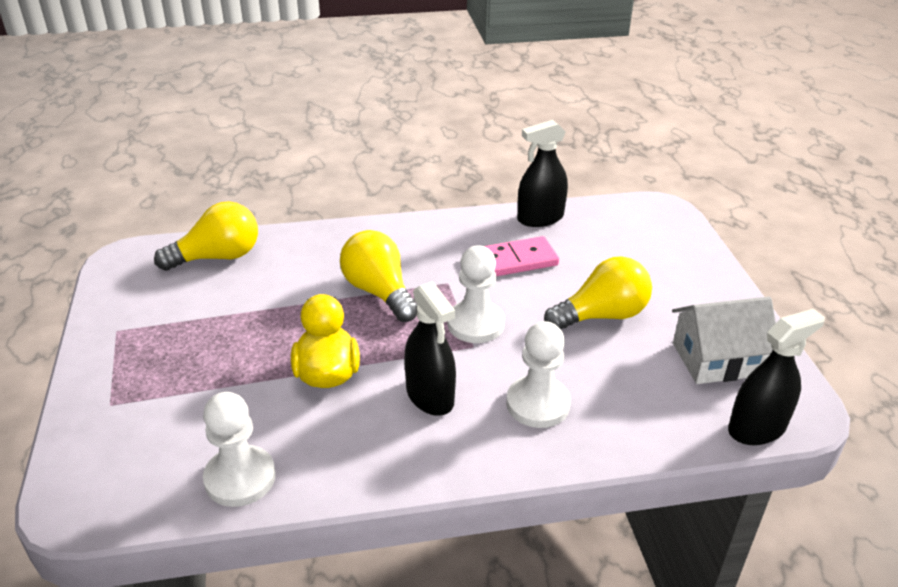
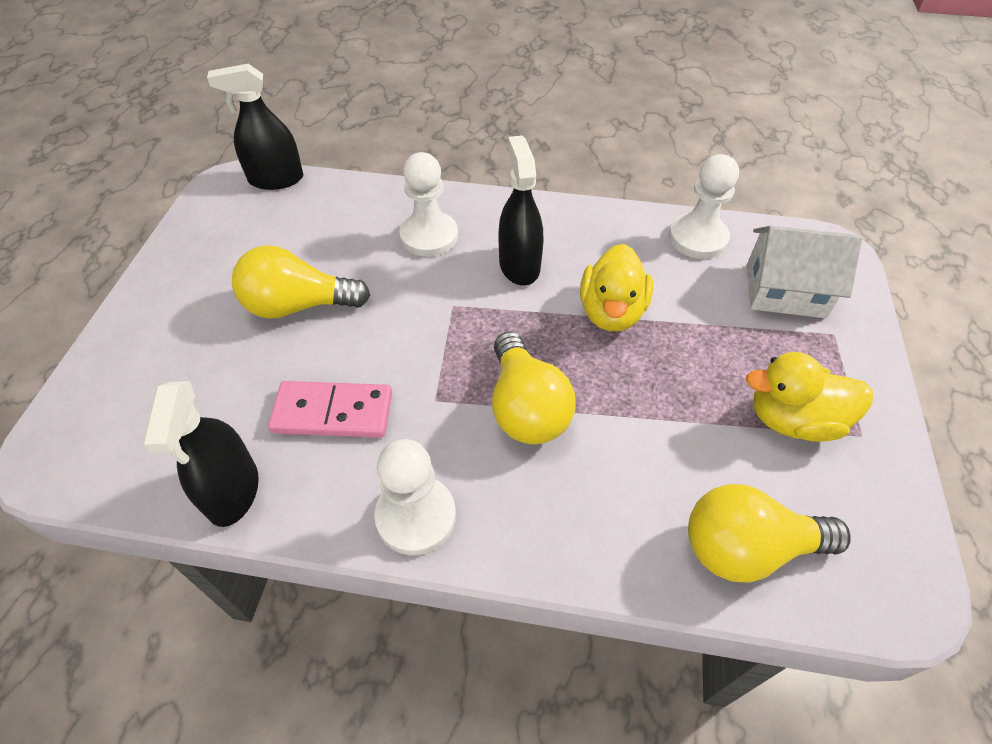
camera: 160 degrees left, 15 degrees up
white pawn [447,245,505,343] -> white pawn moved to [374,439,456,555]
black spray bottle [517,120,568,227] -> black spray bottle turned 90 degrees clockwise [143,381,259,527]
white house [672,297,776,384] -> white house moved to [747,226,862,318]
none -> yellow duck [746,352,873,442]

